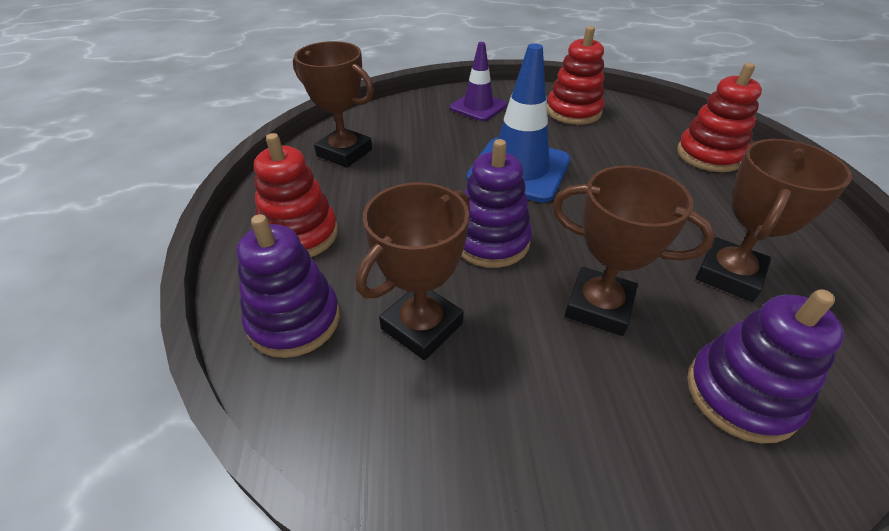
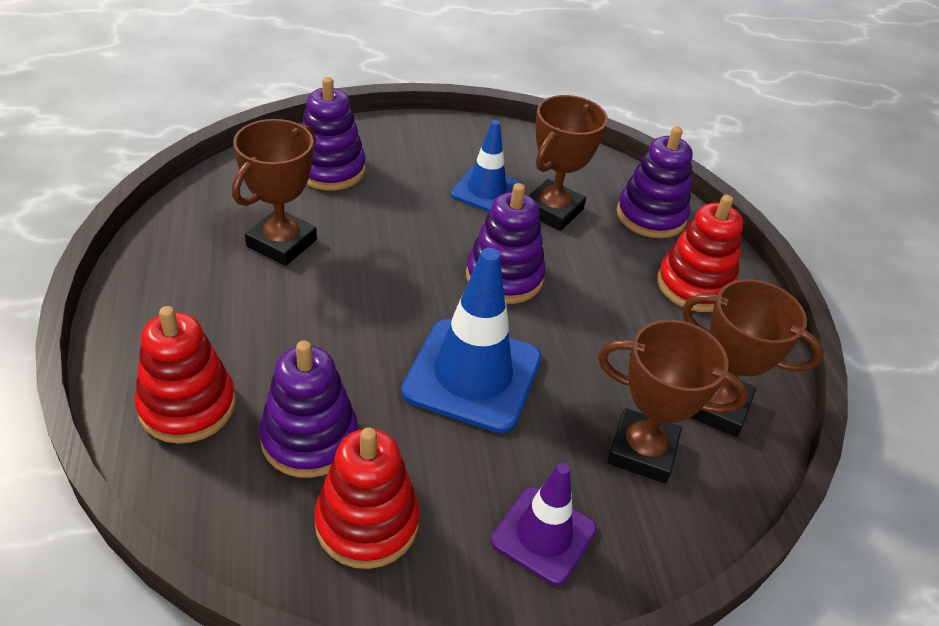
camera: 170 degrees right, 0 degrees up
brown trophy [552,165,715,336] -> brown trophy moved to [598,320,748,483]
none -> purple stacking toy [259,340,358,478]
none -> blue traffic cone [451,120,522,212]

